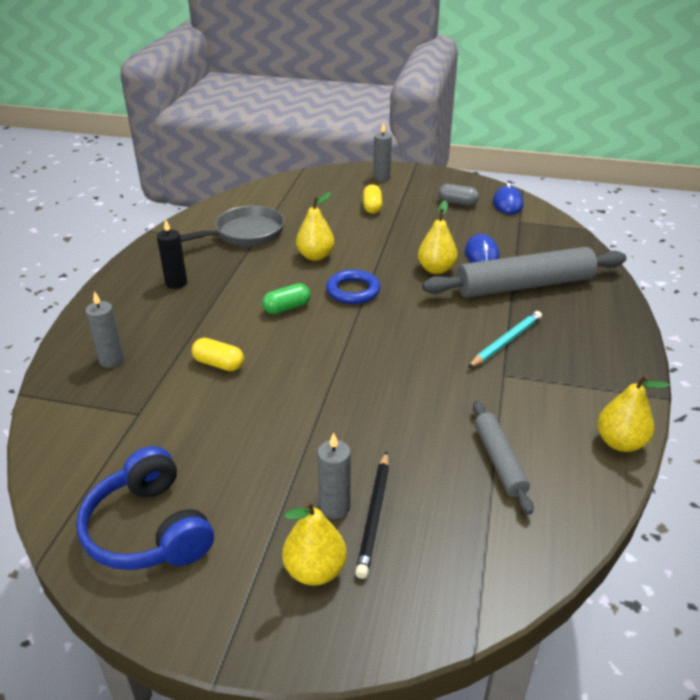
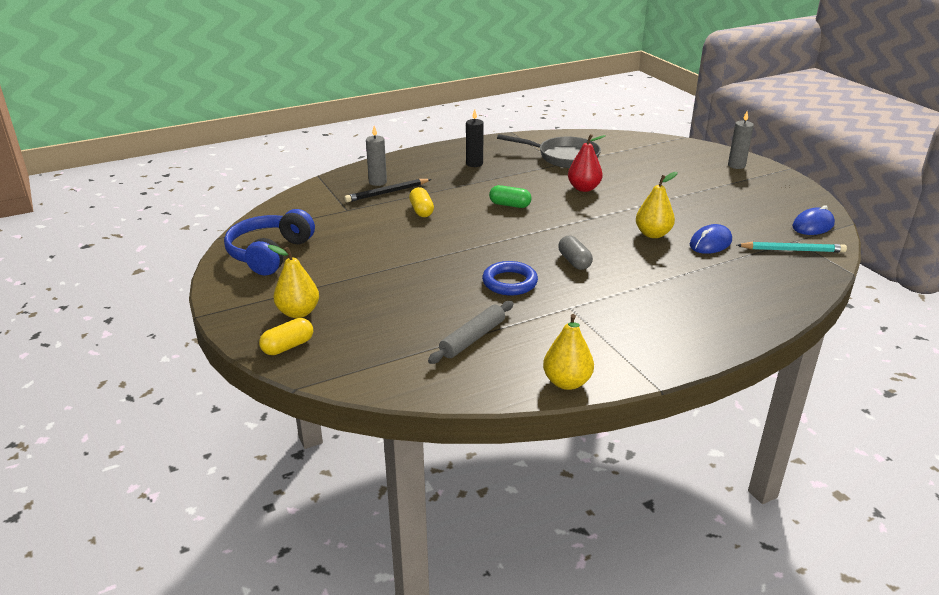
camera: 50 degrees right, 5 degrees down
yellow pear [296,192,334,261] -> red pear [568,134,606,192]
grey candle [317,432,351,519] -> none
blue ring [326,269,380,304] -> blue ring moved to [482,261,538,295]
black pencil [355,451,389,579] -> black pencil moved to [344,179,431,202]
yellow capsule [363,184,382,214] -> yellow capsule moved to [259,318,313,355]
grey rolling pin [422,247,627,298] -> none
grey capsule [438,184,479,206] -> grey capsule moved to [558,236,593,270]
turquoise pencil [468,311,542,368] -> turquoise pencil moved to [737,242,847,253]

